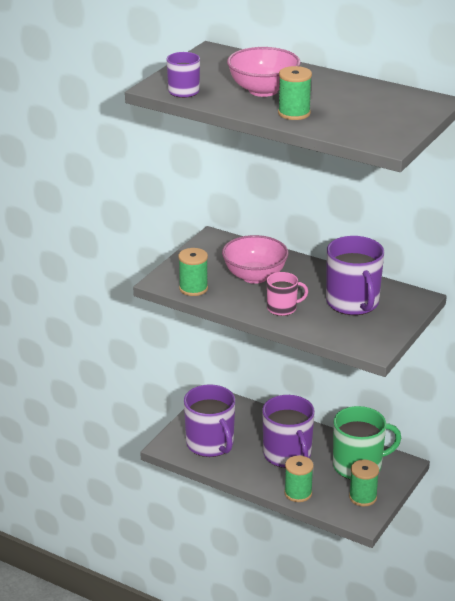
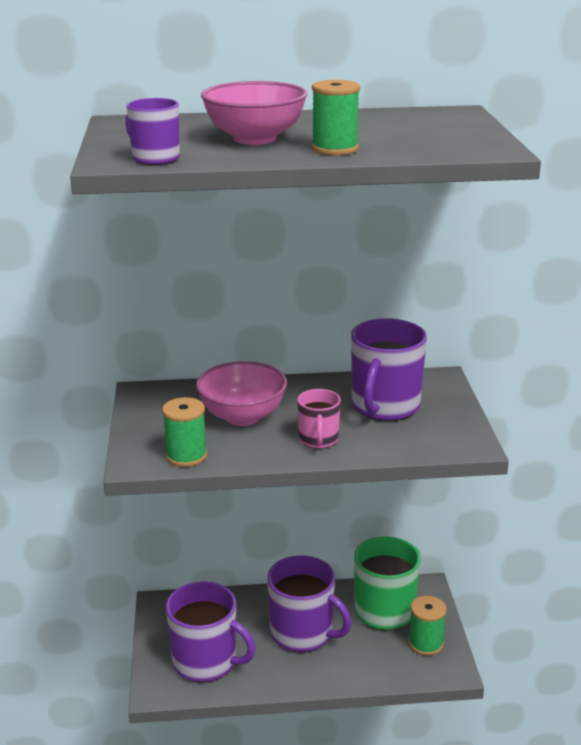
camera: 35 degrees left, 5 degrees down
pink mug [267,272,308,316] -> pink mug turned 135 degrees clockwise [297,389,341,449]
green spool [284,456,313,502] -> none
purple mug [326,236,384,315] -> purple mug turned 75 degrees clockwise [351,318,427,421]

